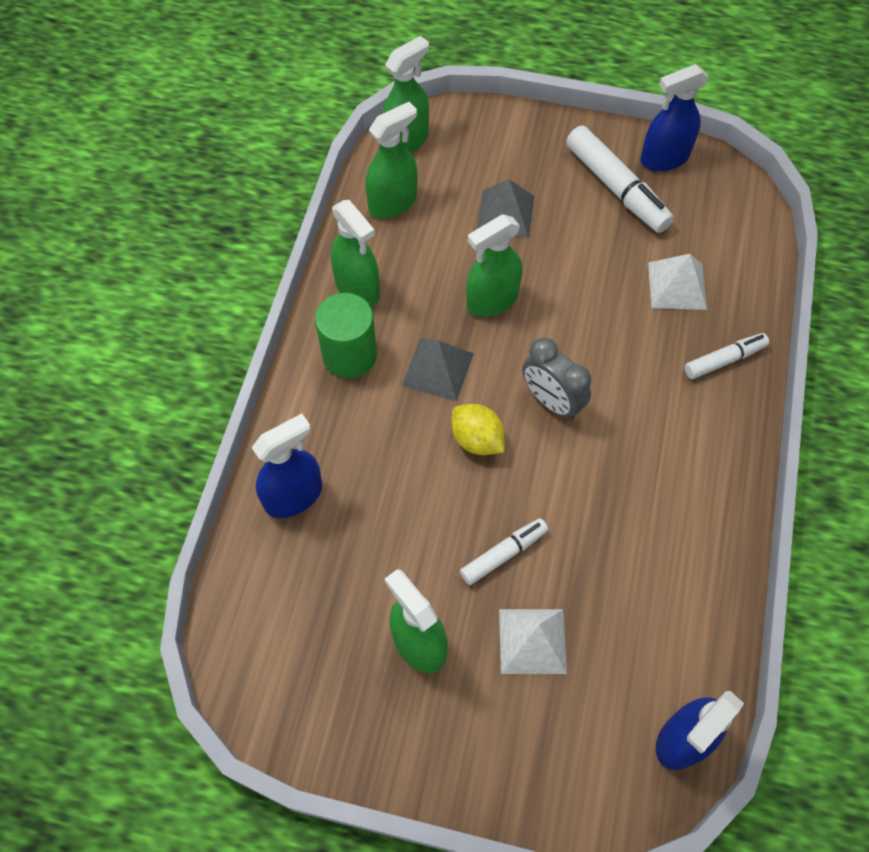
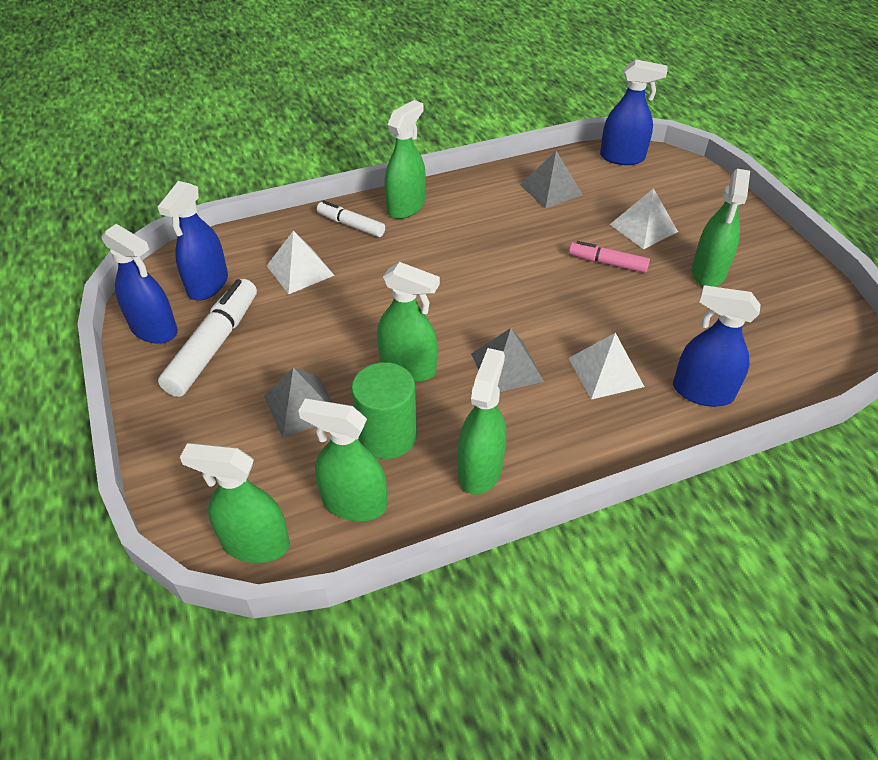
camera: 125 degrees left, 15 degrees down
green cylinder [315,293,377,379] -> green cylinder moved to [351,362,417,459]
yellow lemon [452,404,504,455] -> none
white marker [460,518,548,585] -> pink marker [569,241,650,273]
grey clock [522,337,591,420] -> none
none -> blue spray bottle [158,181,228,301]
none -> green spray bottle [384,100,426,219]
none -> grey pyramid [520,151,583,209]
none -> white pyramid [568,333,644,400]

